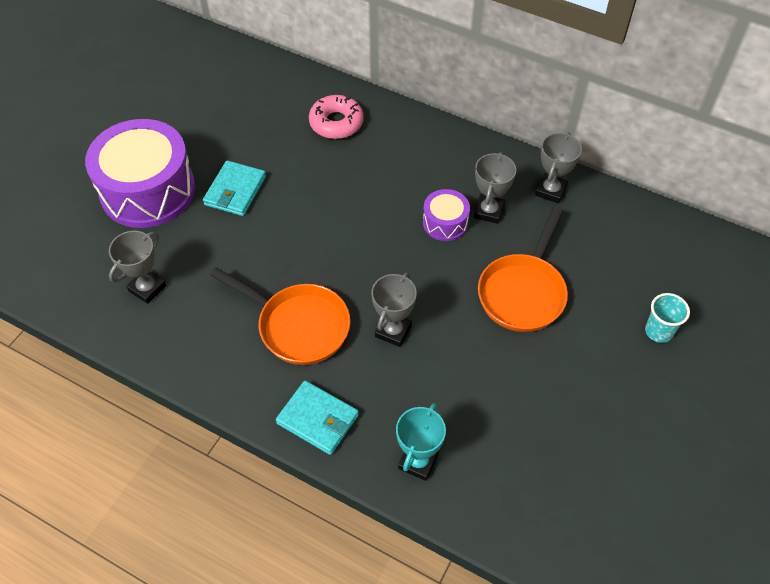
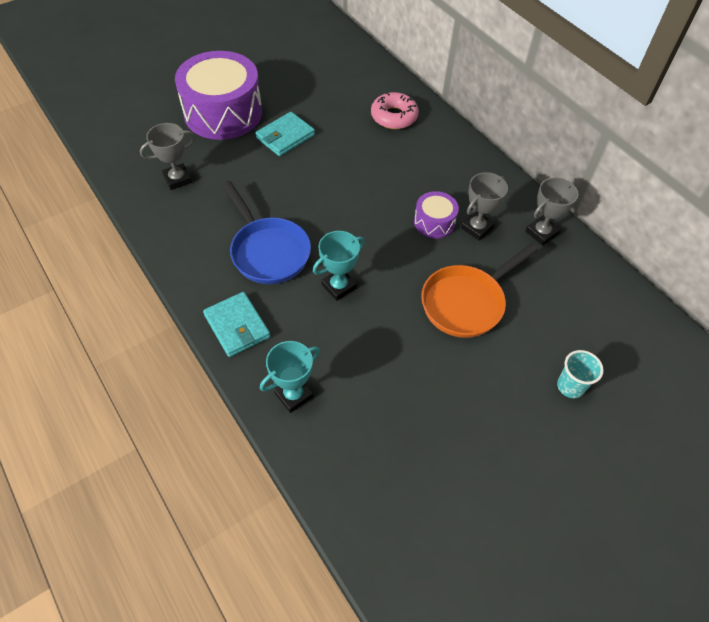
camera: 25 degrees right, 0 degrees up
orange pan [210,267,350,365] -> blue pan [222,181,311,284]
grey trophy [371,272,417,347] -> turquoise trophy [313,231,365,301]

